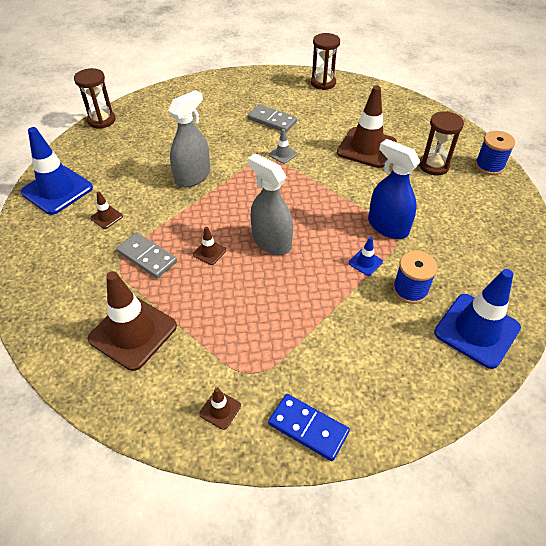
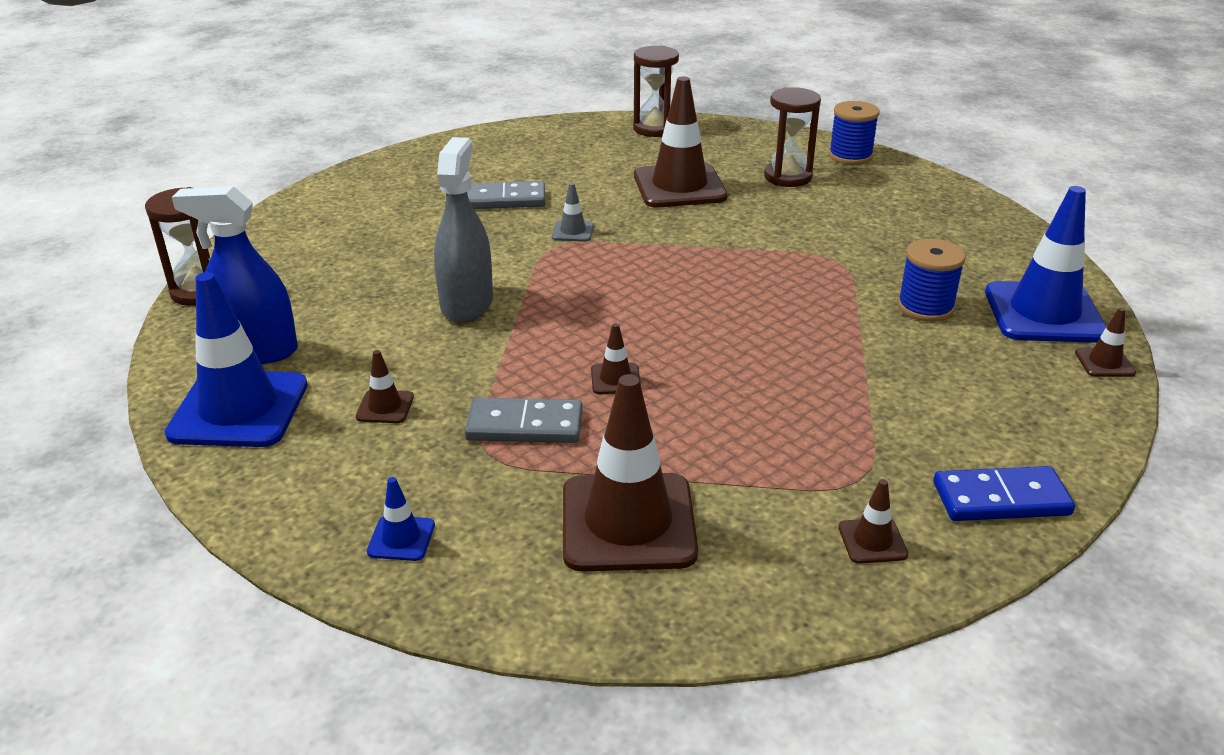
camera: 35 degrees left, 15 degrees down
grey spray bottle [248,153,293,255] -> none
brown hourglass [311,33,340,90] -> brown hourglass moved to [633,46,679,137]
blue traffic cone [349,237,383,276] -> blue traffic cone moved to [367,477,435,561]
blue spray bottle [368,139,421,239] -> blue spray bottle moved to [172,186,298,364]
none -> brown traffic cone [1075,307,1136,377]

